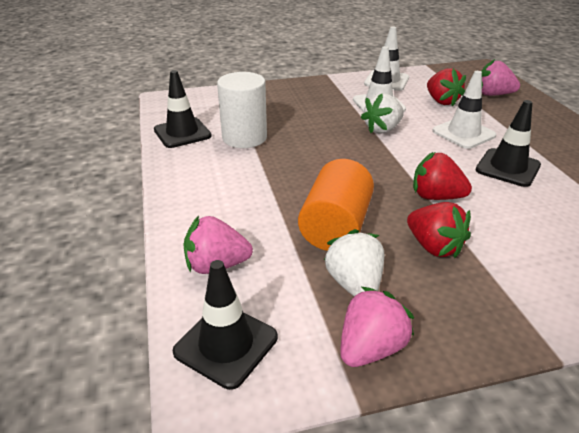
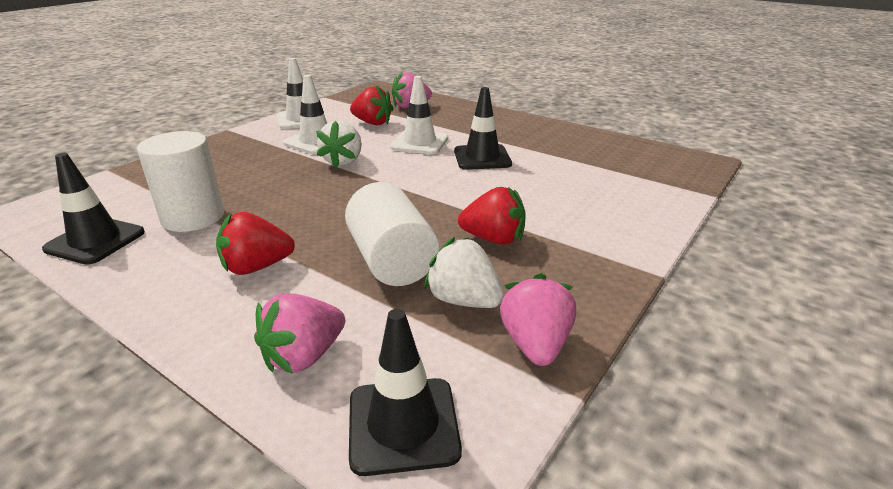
camera: 40 degrees left, 5 degrees down
orange cylinder [298,159,374,251] -> white cylinder [345,182,439,286]
red strawberry [413,152,472,200] -> red strawberry moved to [216,212,295,275]

